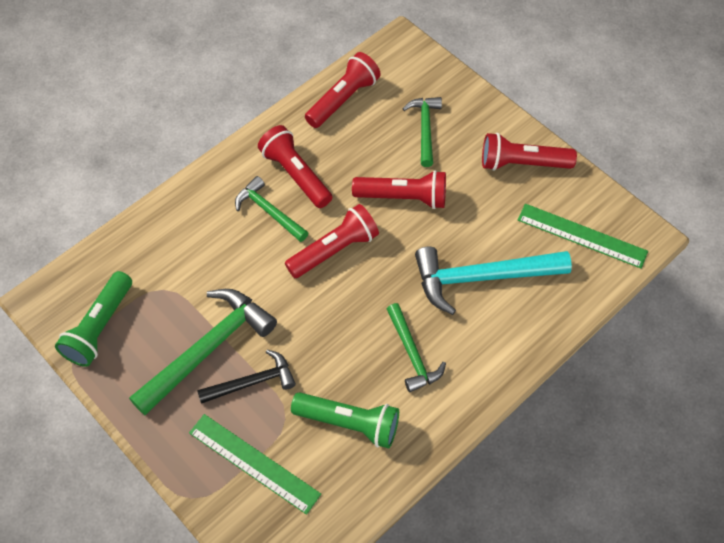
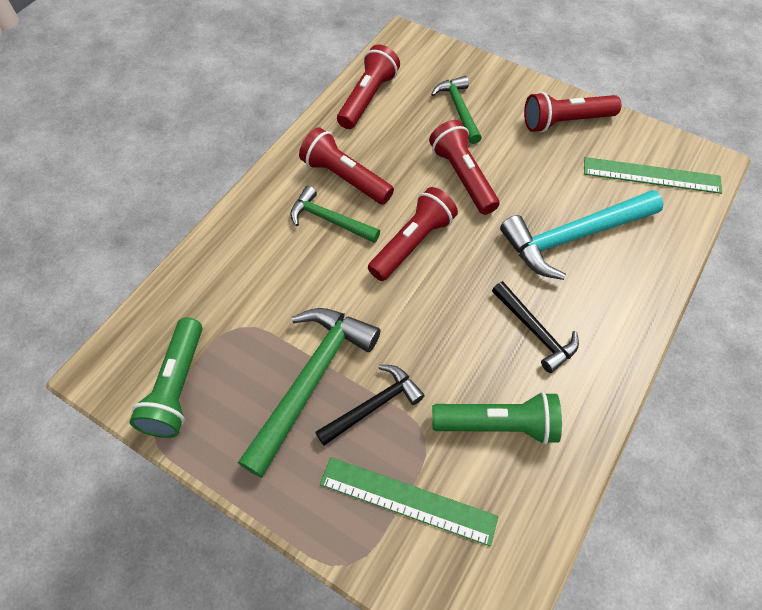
camera: 15 degrees left, 0 degrees up
red flashlight [352,170,446,209] -> red flashlight turned 105 degrees counterclockwise [429,120,499,215]
green hammer [387,303,446,392] -> black hammer [492,281,579,373]

